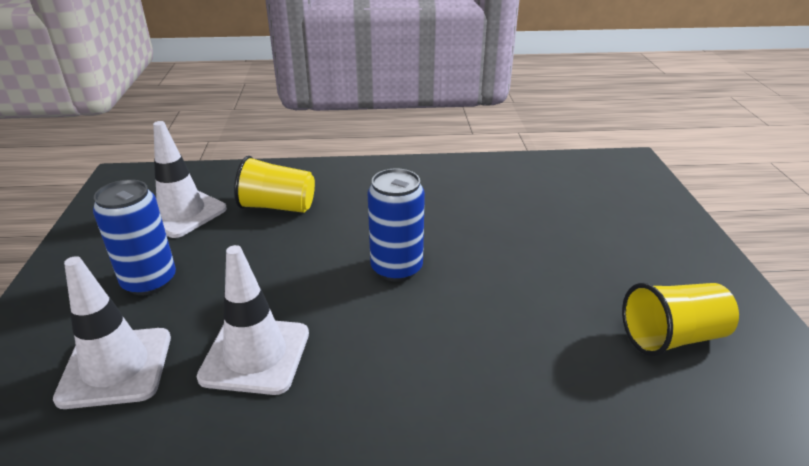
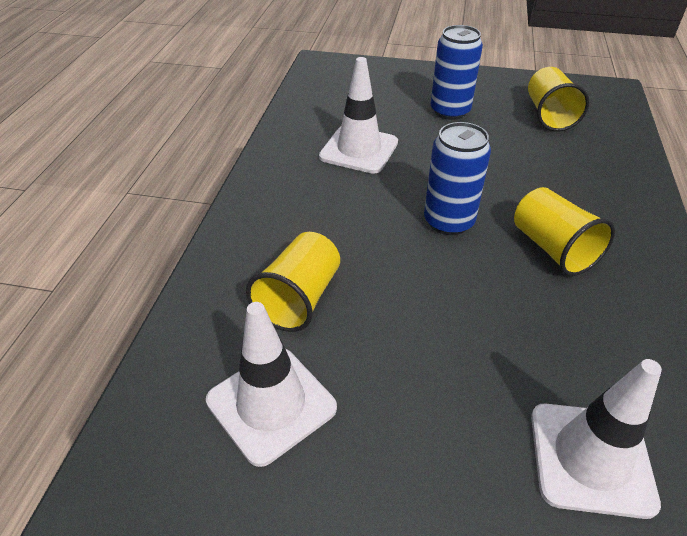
camera: 75 degrees left, 10 degrees up
blue can [93,179,176,295] -> blue can moved to [431,25,483,120]
white traffic cone [197,245,309,395] -> white traffic cone moved to [319,57,398,174]
none -> yellow cup [514,187,615,276]

